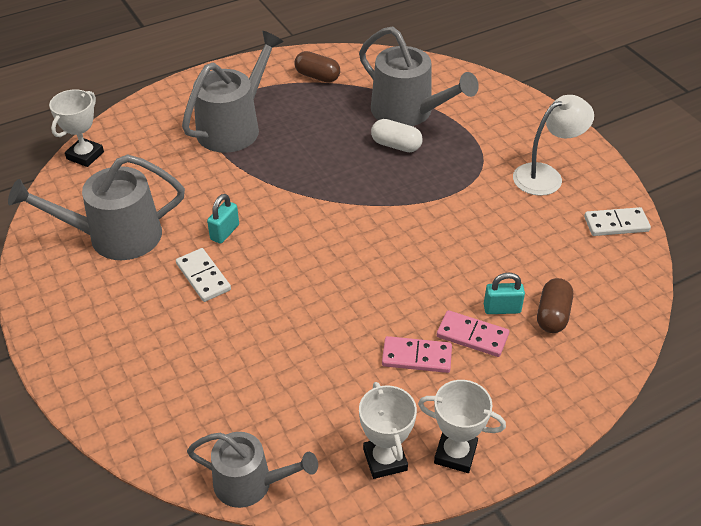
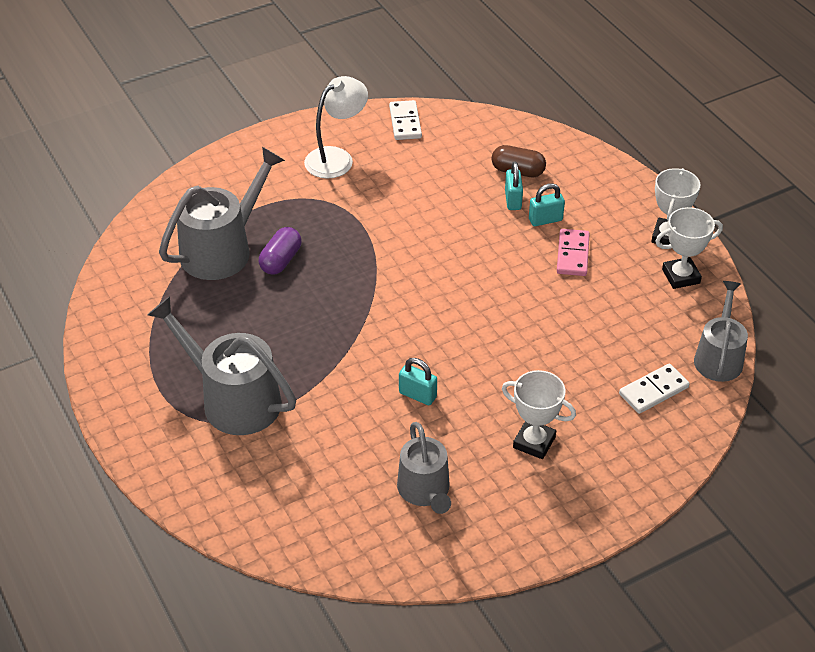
camera: 90 degrees left, 0 degrees up
grey watering can [8,154,185,260] -> grey watering can [397,422,451,514], size x0.65
white trophy [49,89,104,167] -> white trophy moved to [502,370,576,459]
white domino [176,248,231,302] -> white domino moved to [619,364,690,414]
brown capsule [294,51,340,83] -> none
white capsule [371,119,423,152] -> purple capsule [259,227,302,275]
pink domino [437,310,509,357] -> turquoise padlock [529,183,565,226]
white lamp [513,95,594,196] -> white lamp turned 75 degrees clockwise [304,76,368,179]

